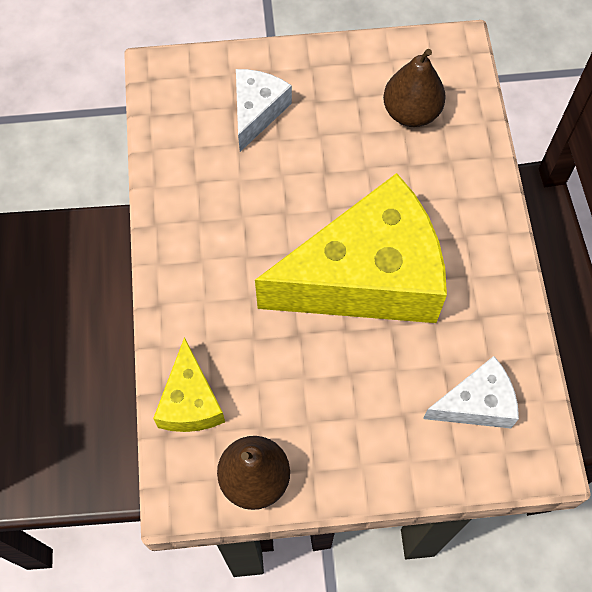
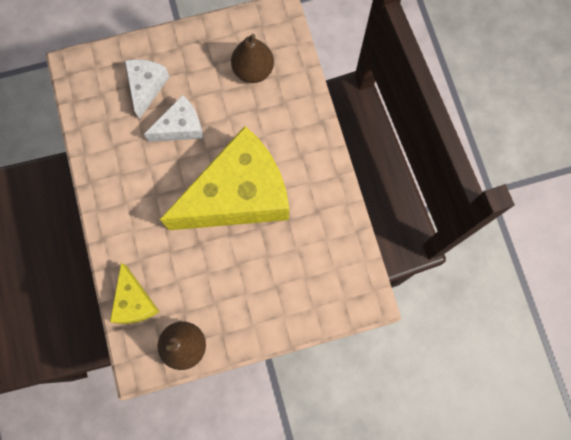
camera: 10 degrees left, 10 degrees up
white cheese [423,356,519,428] -> white cheese moved to [144,95,203,142]

